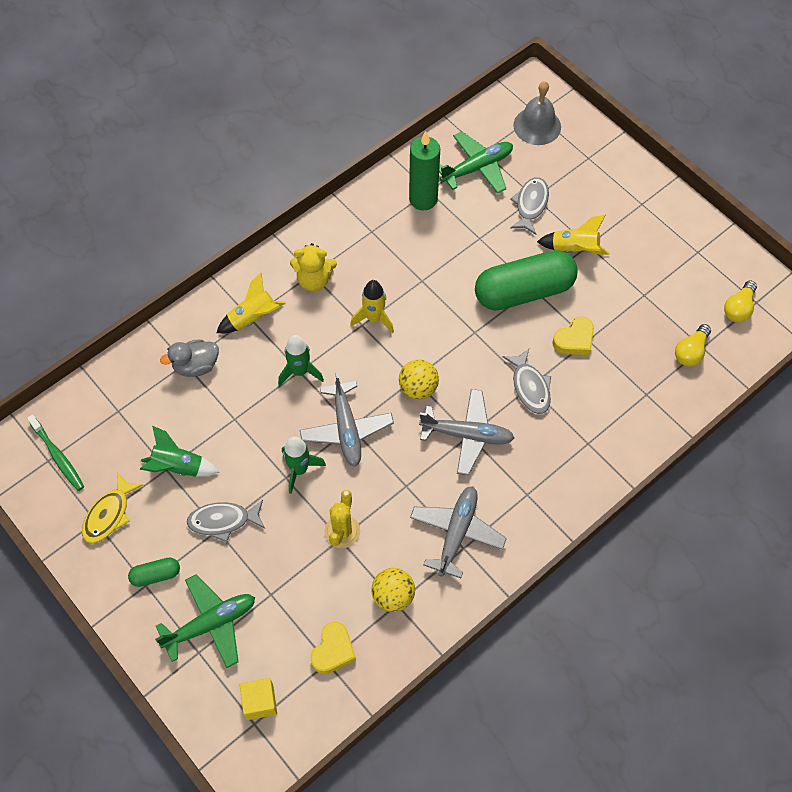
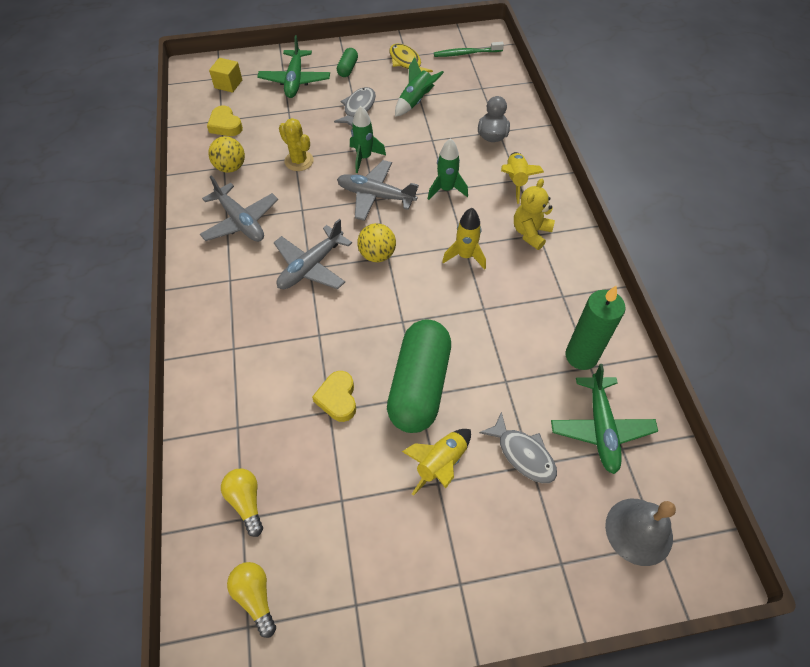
camera: 120 degrees right, 5 degrees down
grey fish [503,349,551,414] -> none

